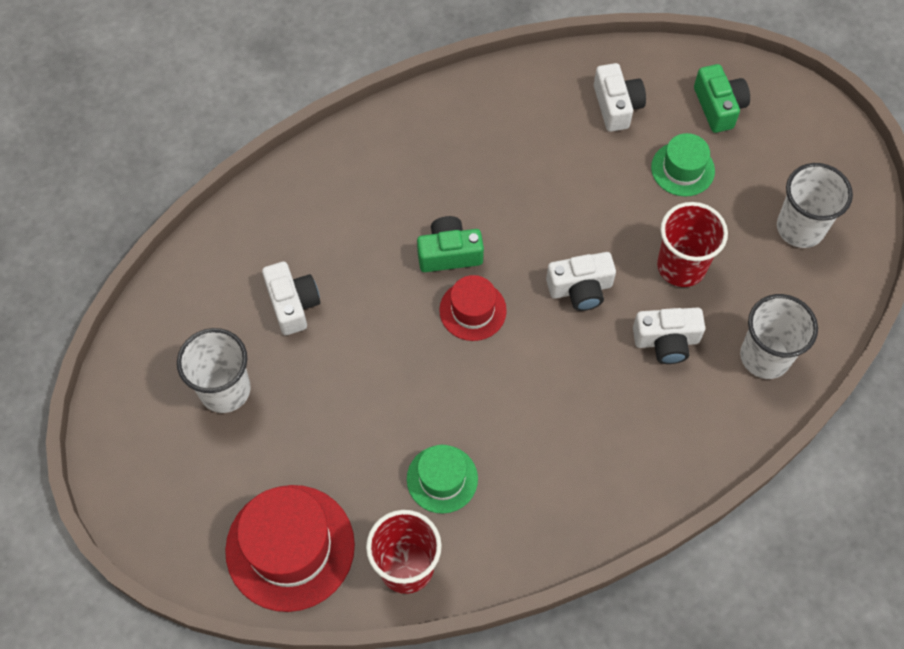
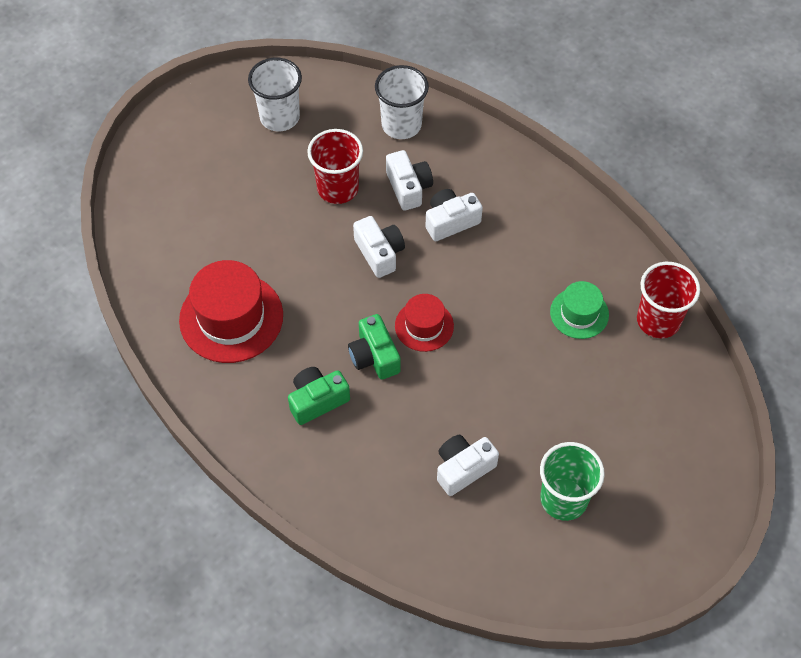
camera: 105 degrees left, 5 degrees down
white cup [177,328,251,413] -> green cup [540,442,605,521]
red hat [225,485,355,612] -> red hat moved to [179,260,283,363]
white camera [594,63,646,132] -> white camera moved to [426,189,483,241]
green hat [651,133,715,196] -> none
green camera [694,64,750,133] -> green camera moved to [288,367,350,425]

